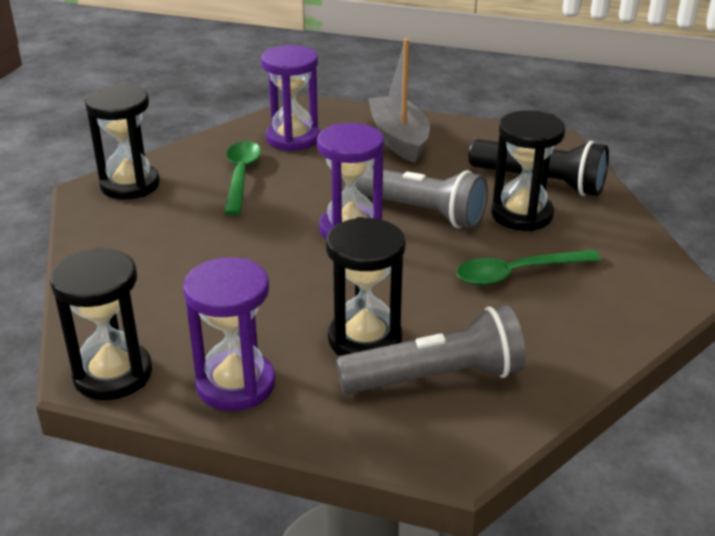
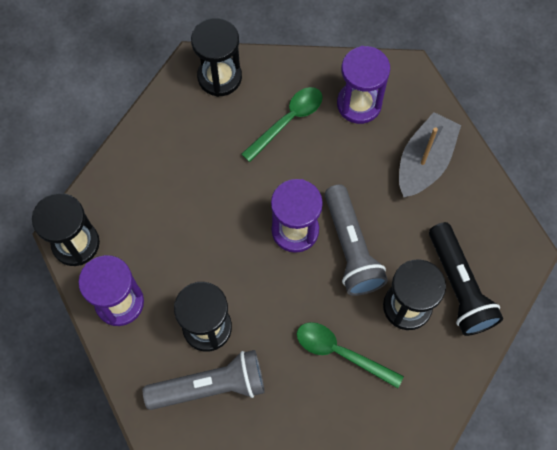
camera: 45 degrees right, 35 degrees up
grey flashlight [336,306,526,394] -> grey flashlight turned 45 degrees counterclockwise [143,350,265,410]

